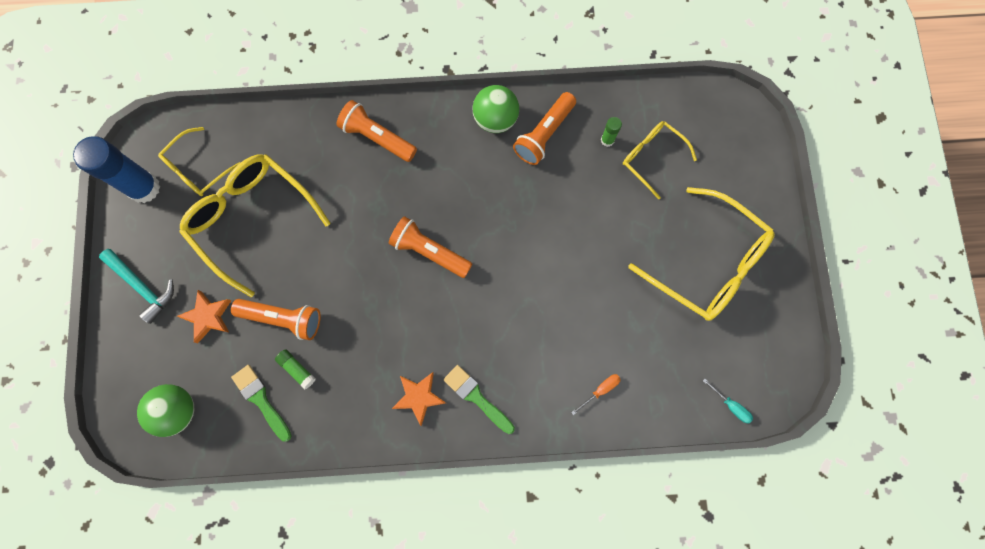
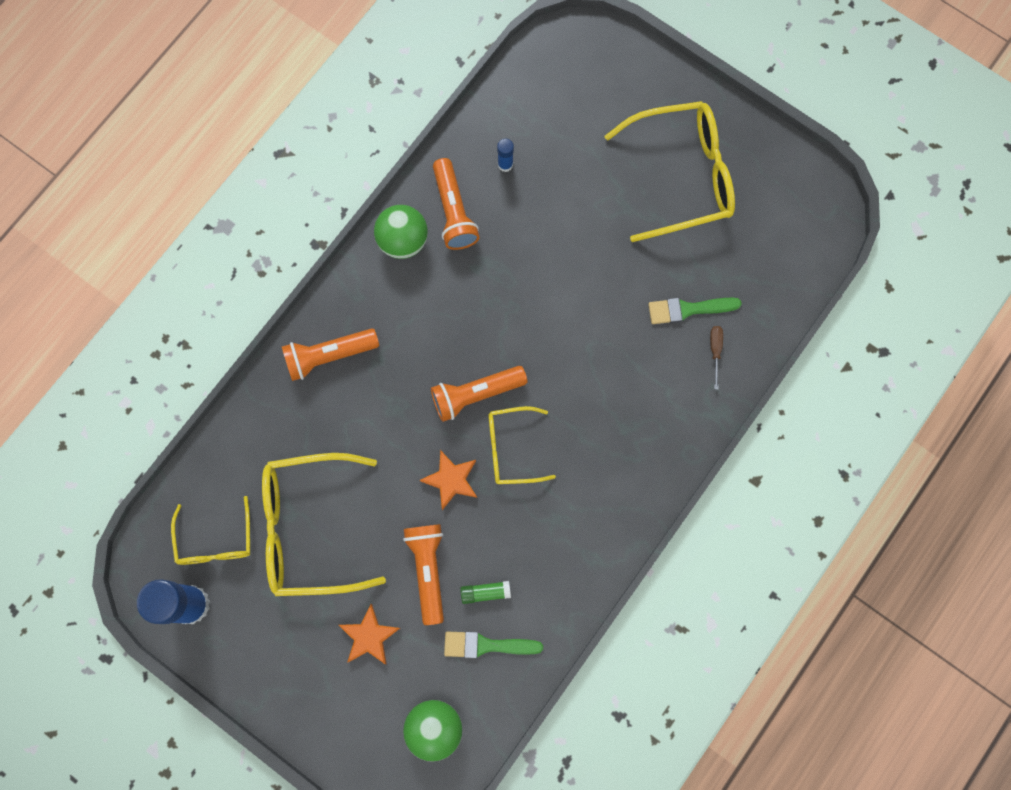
camera: 50 degrees left, 0 degrees up
turquoise hammer [99,249,174,324] -> none
orange flashlight [231,299,321,340] -> orange flashlight turned 60 degrees counterclockwise [403,524,444,625]
orange star [392,372,446,426] -> orange star moved to [420,450,477,510]
green brush [443,365,515,434] -> green brush moved to [648,297,742,324]
orange screwdriver [571,374,621,415] -> brown screwdriver [710,326,723,390]
green glue stick [601,117,622,147] -> blue glue stick [497,139,514,172]
yellow glasses [623,121,697,199] -> yellow glasses moved to [488,406,556,484]
turquoise screwdriver [703,378,753,423] -> none

